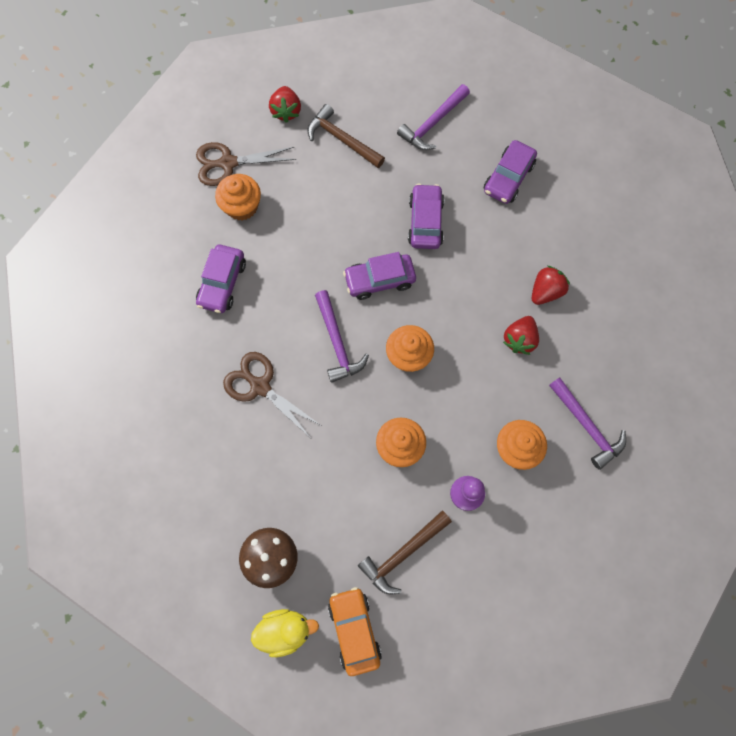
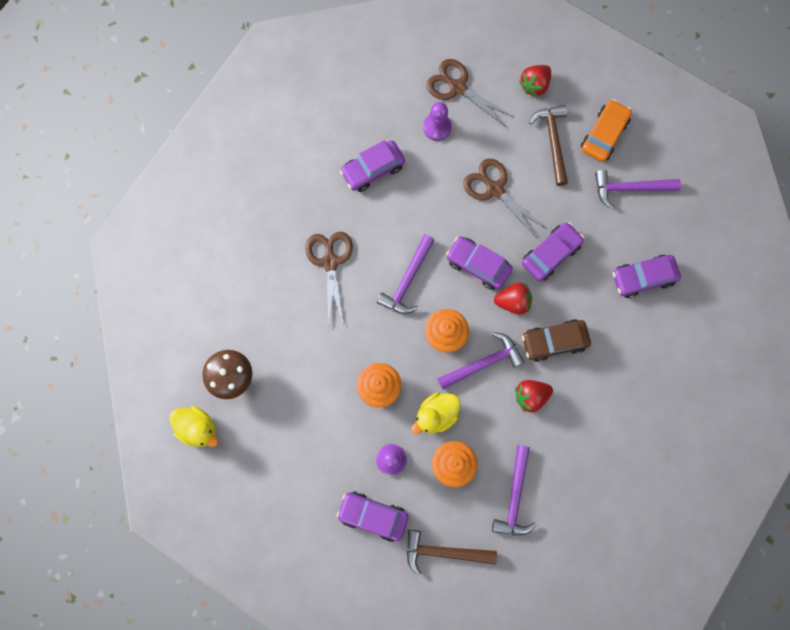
camera: 45 degrees right, 5 degrees up
orange cupcake [215,174,261,221] -> purple pawn [423,102,452,141]
orange car [328,587,382,676] -> orange car moved to [581,99,632,162]
brown hammer [358,511,452,594] -> brown hammer moved to [407,530,497,576]
red strawberry [532,266,570,305] -> red strawberry moved to [494,282,532,315]
none -> purple car [336,491,409,542]
none -> yellow duck [411,392,461,434]
none -> purple hammer [437,332,525,390]
none -> brown scissors [463,159,547,238]
none -> brown car [522,319,591,362]

